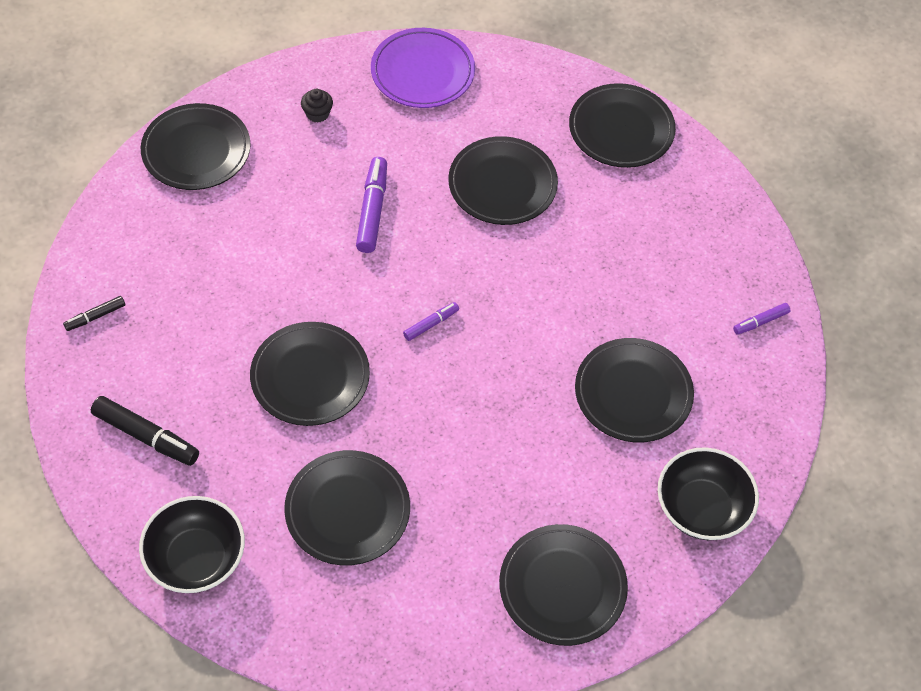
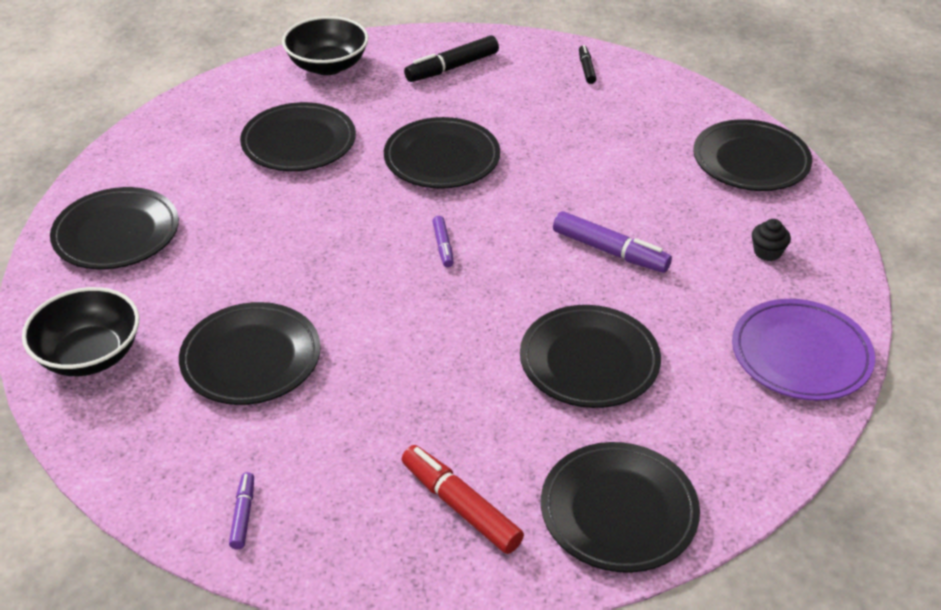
camera: 120 degrees right, 15 degrees down
none -> red marker [401,445,524,554]

